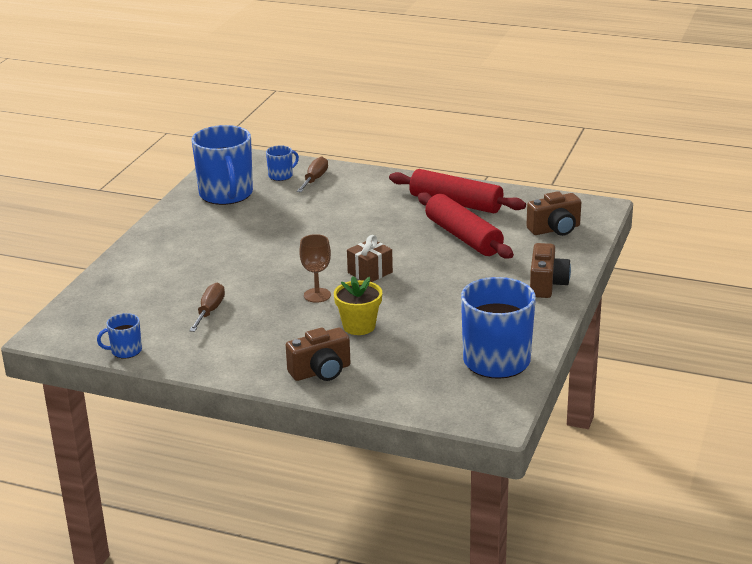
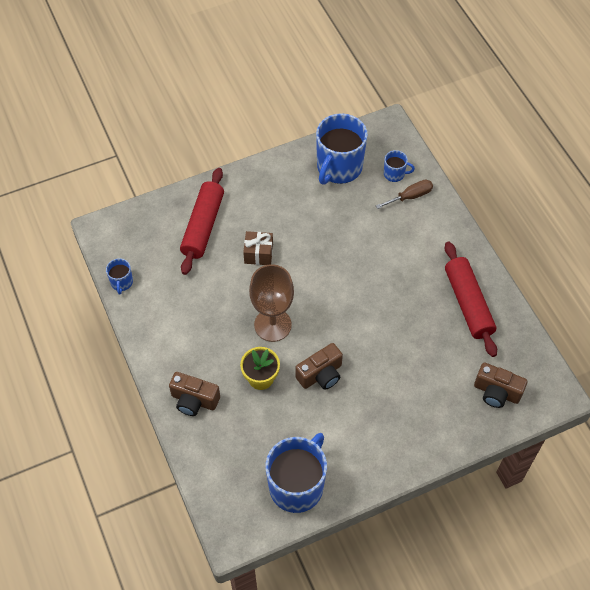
camera: 45 degrees right, 30 degrees up
blue mug [97,313,142,358] -> blue mug turned 120 degrees counterclockwise [106,258,133,295]
brown screwdriver [189,283,225,332] -> none
brown goblet [299,234,331,303] -> brown goblet [249,264,294,342], size x1.70
brown gift [347,235,393,282] -> brown gift moved to [243,231,273,265]
red rolling pin [418,192,514,259] -> red rolling pin moved to [180,168,224,275]
brown camera [530,243,571,298] -> brown camera moved to [296,343,343,390]

